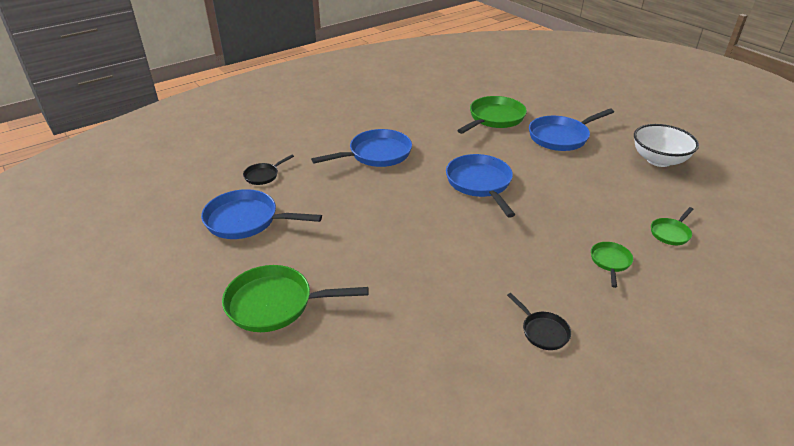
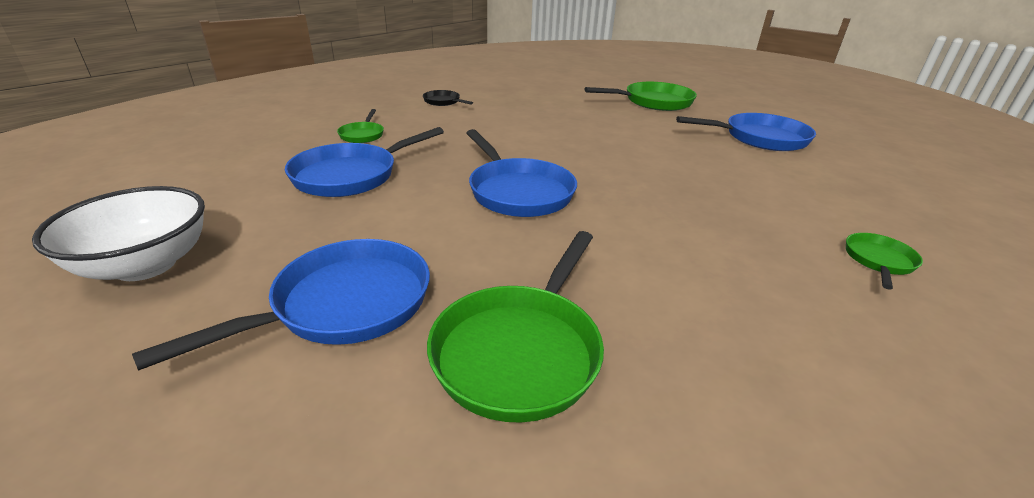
camera: 165 degrees right, 5 degrees down
black pan [243,155,294,185] -> none
blue pan [311,129,412,167] -> blue pan moved to [285,127,444,197]
green pan [651,207,694,245] -> green pan moved to [846,233,923,289]

